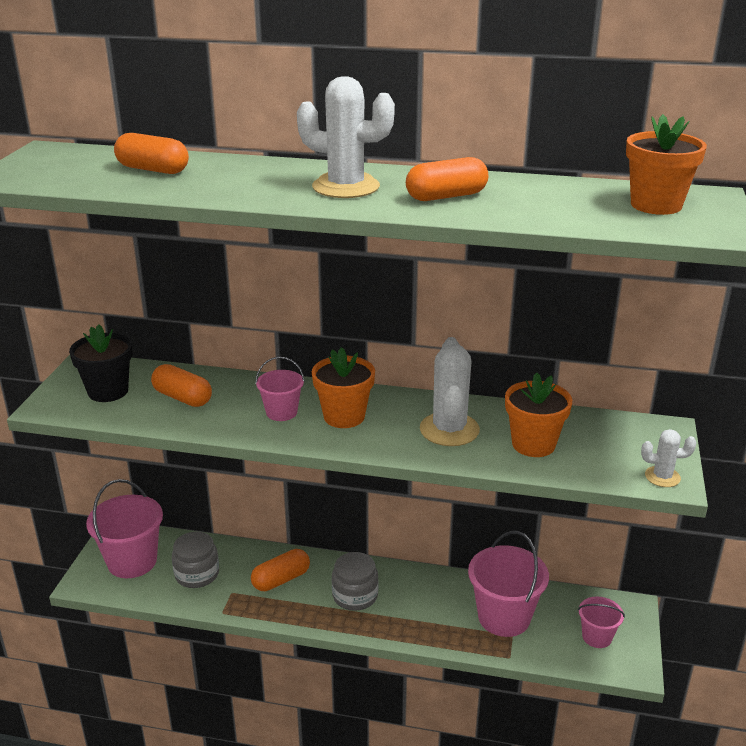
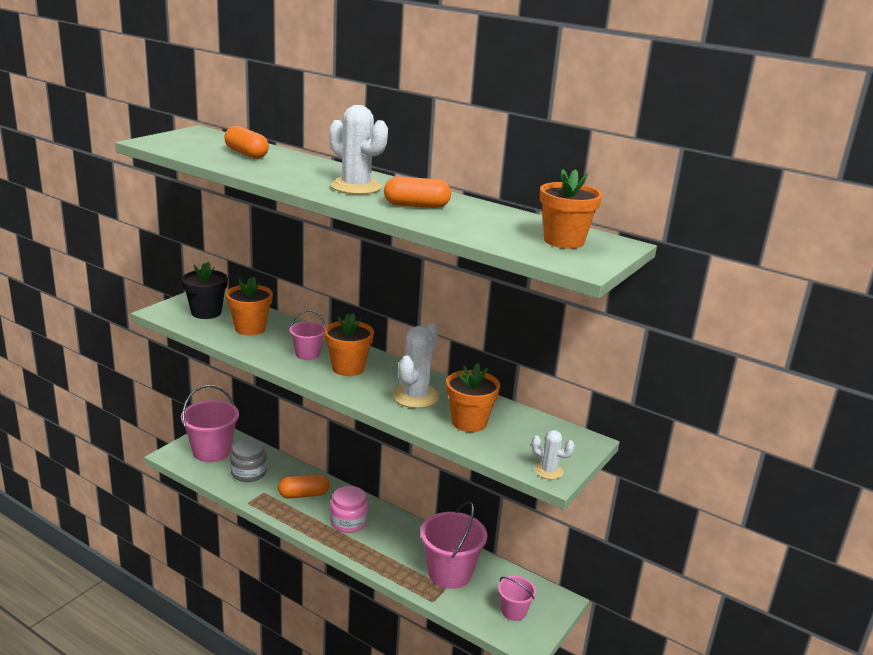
camera: 20 degrees right, 5 degrees down
orange capsule [151,364,212,407] -> orange flower pot [226,277,273,336]
grey jar [332,552,379,611] -> pink jar [330,486,368,533]

